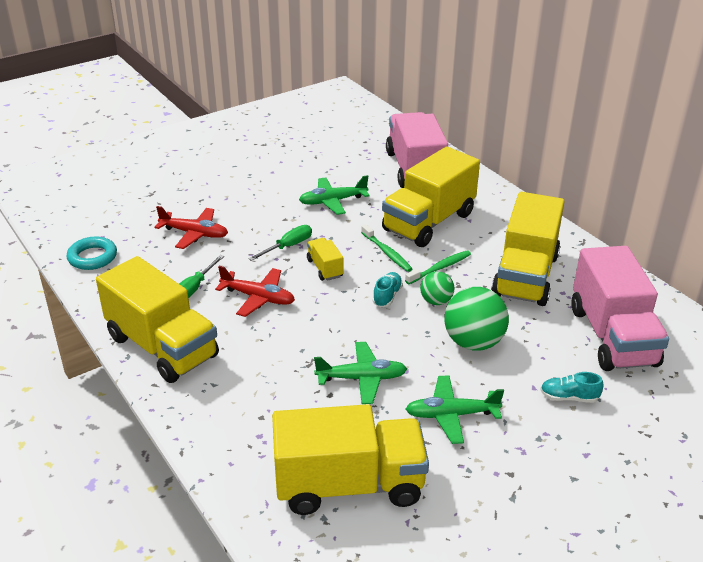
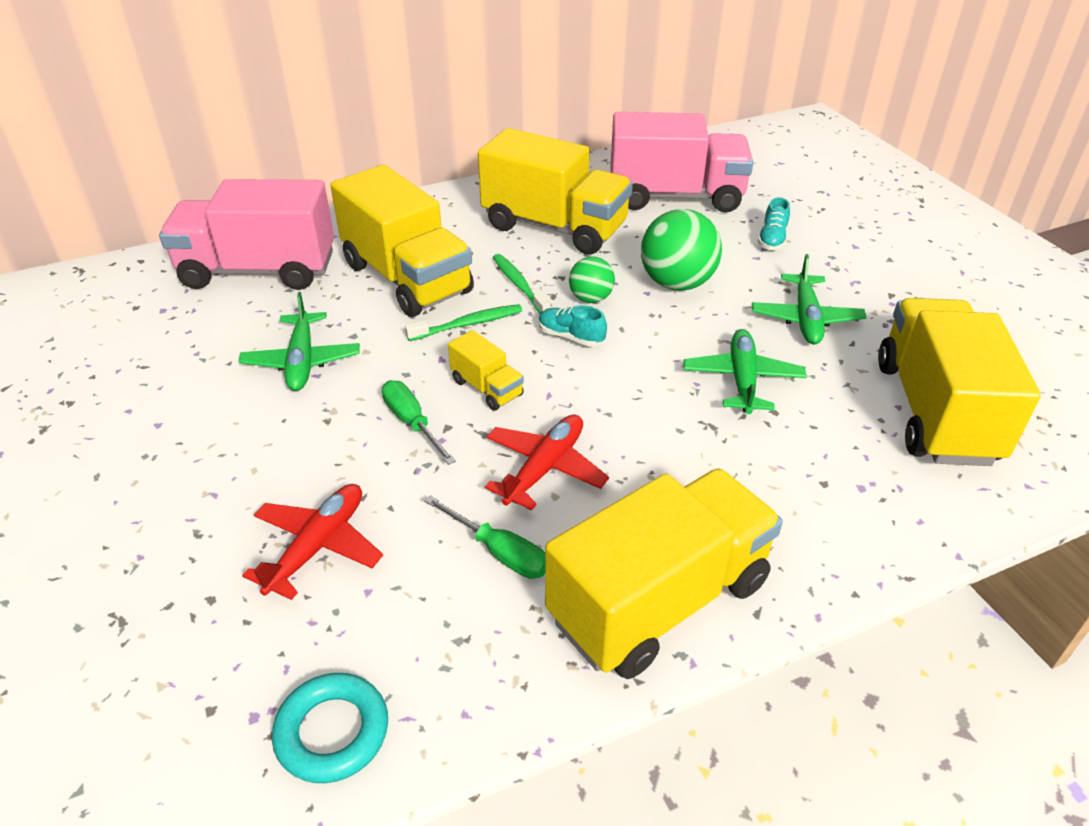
camera: 80 degrees left, 5 degrees up
yellow truck [307,238,343,281] -> yellow truck turned 120 degrees counterclockwise [448,330,524,411]

